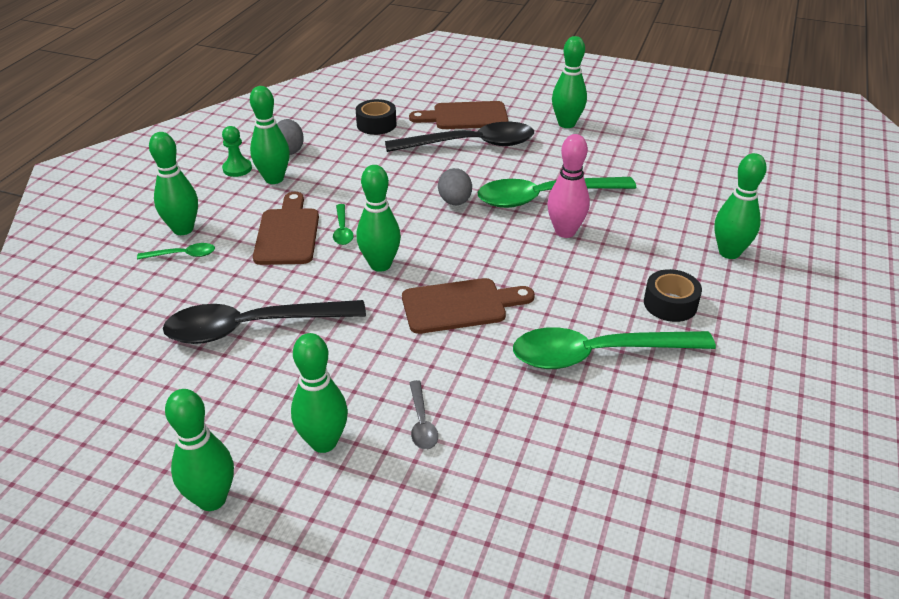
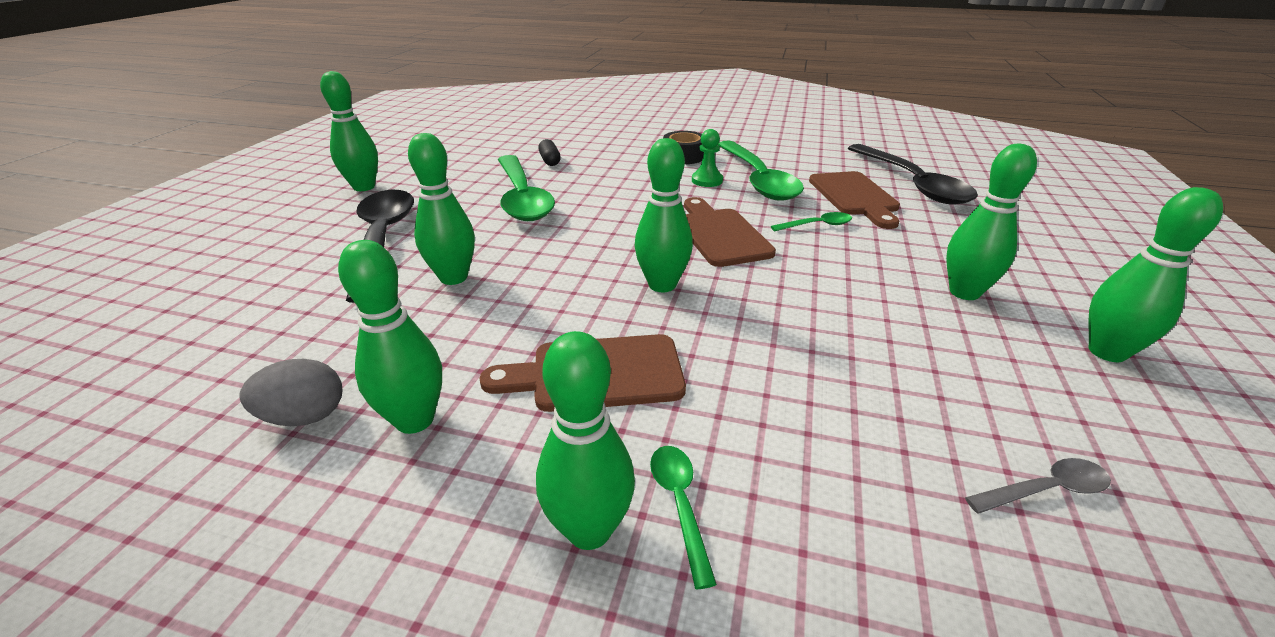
camera: 95 degrees left, 5 degrees down
black spoon [163,300,366,344] -> black spoon moved to [848,144,978,205]
green pawn [222,126,252,177] -> green pawn moved to [692,129,723,187]
green spoon [333,204,354,245] -> green spoon moved to [771,212,852,231]
black tape [356,99,397,135] -> none
brown cutting board [409,101,508,129] -> brown cutting board moved to [809,171,900,229]
grey spoon [409,380,438,450] -> grey spoon moved to [965,458,1111,514]
grey egg [438,168,472,205] -> none
pink bowling pin [547,134,590,238] -> none
green bowling pin [714,153,767,259] -> green bowling pin moved to [408,133,475,285]
none -> black capsule [538,139,561,166]

